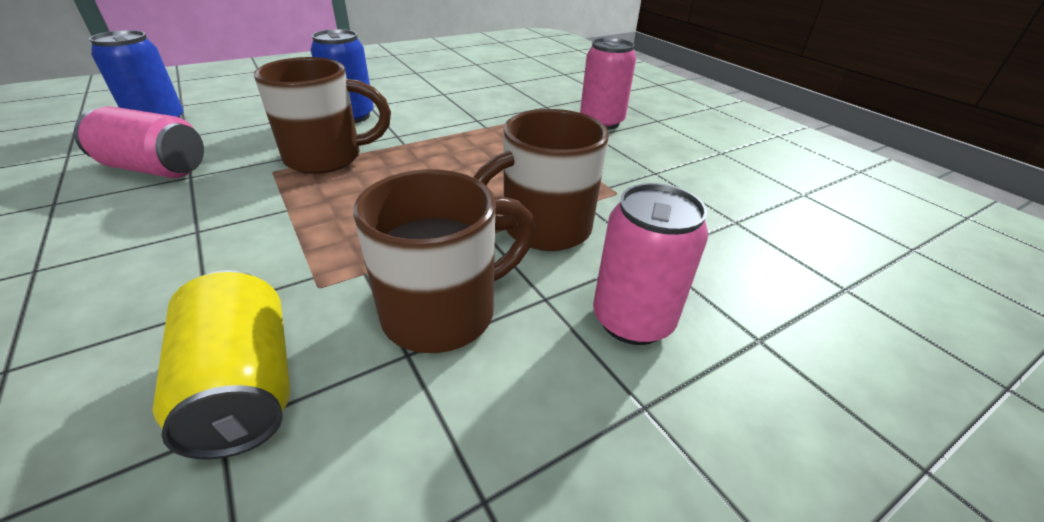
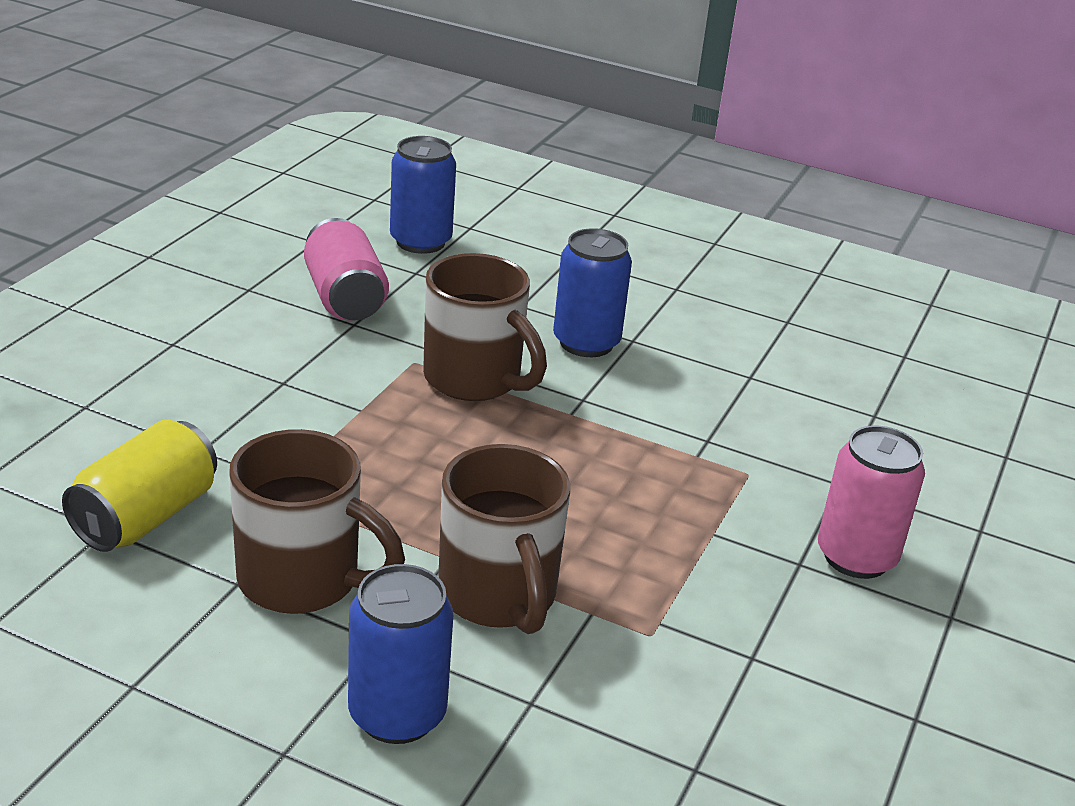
camera: 55 degrees right, 5 degrees down
brown mug [473,109,609,251] -> brown mug turned 135 degrees counterclockwise [438,444,570,634]
pink can [593,183,708,345] -> blue can [348,564,453,744]

